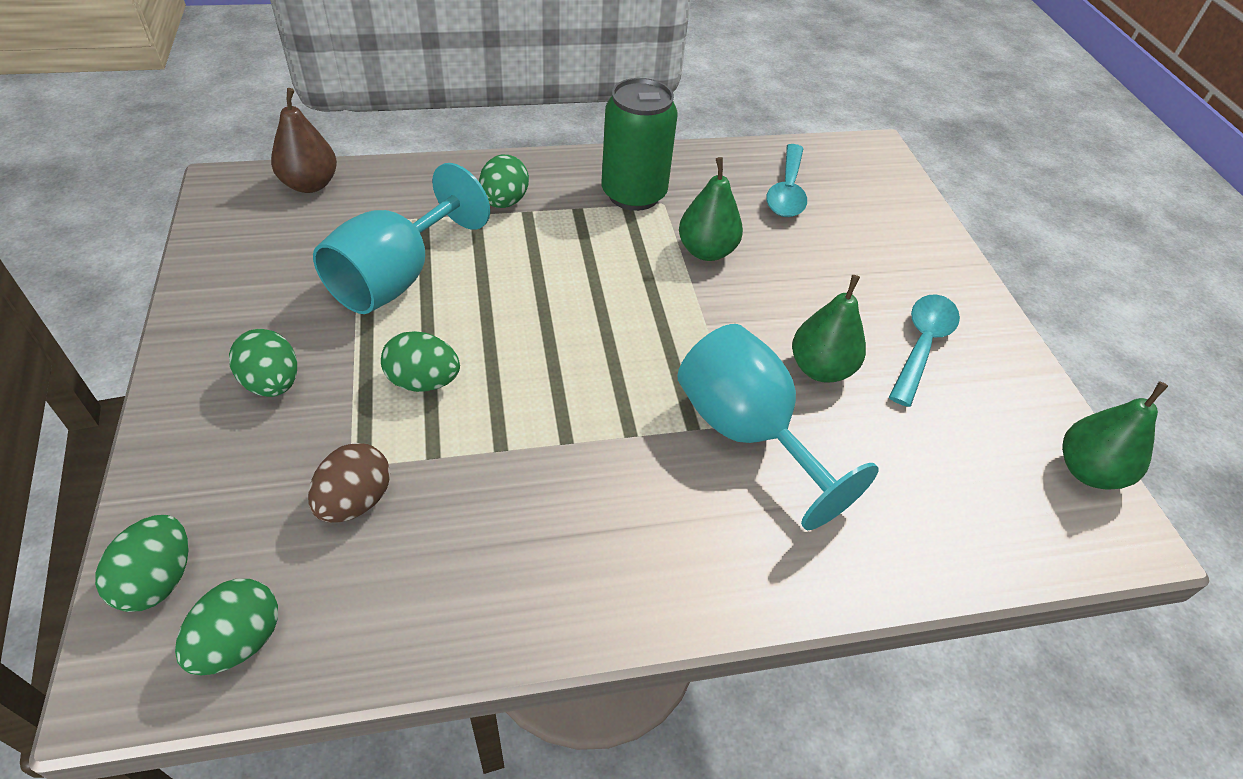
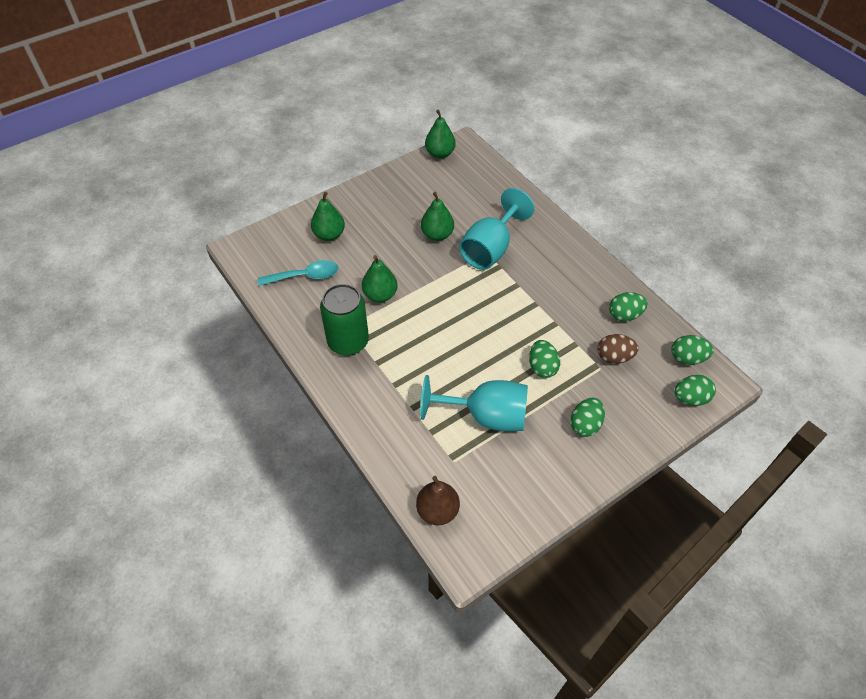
camera: 110 degrees left, 5 degrees up
green egg [479,155,529,208] -> green egg moved to [609,292,648,321]
turquoise spoon [889,294,960,407] -> none
none -> green pear [311,192,345,241]

